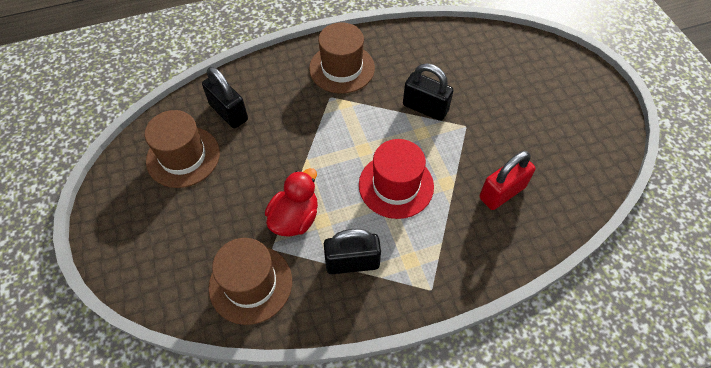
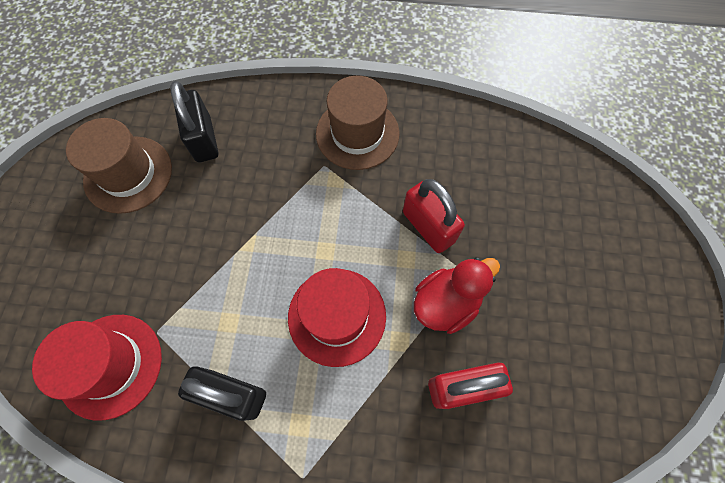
camera: 25 degrees right, 10 degrees up
brown hat [209,238,292,325] -> red hat [32,315,162,420]
red duck [265,168,318,237] -> red duck moved to [414,258,500,334]
black padlock [403,63,453,121] -> red padlock [403,179,465,253]

